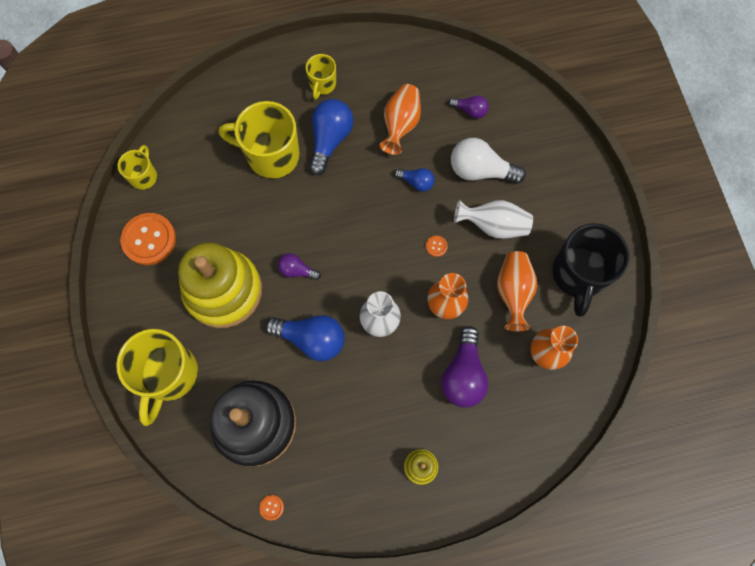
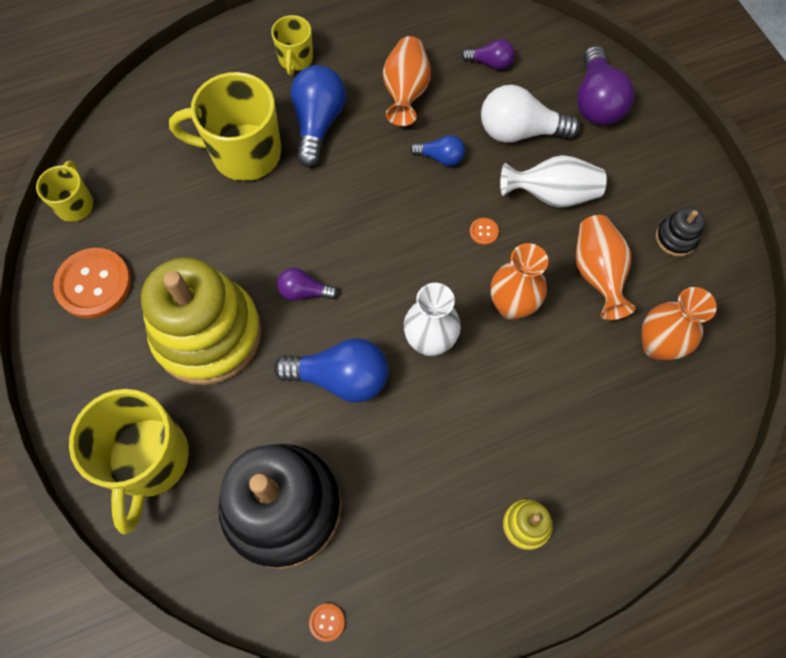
camera: 10 degrees left, 5 degrees down
purple light bulb [441,326,488,407] -> purple light bulb moved to [577,46,635,125]
black mug [552,223,630,317] -> black stacking toy [656,207,705,257]

